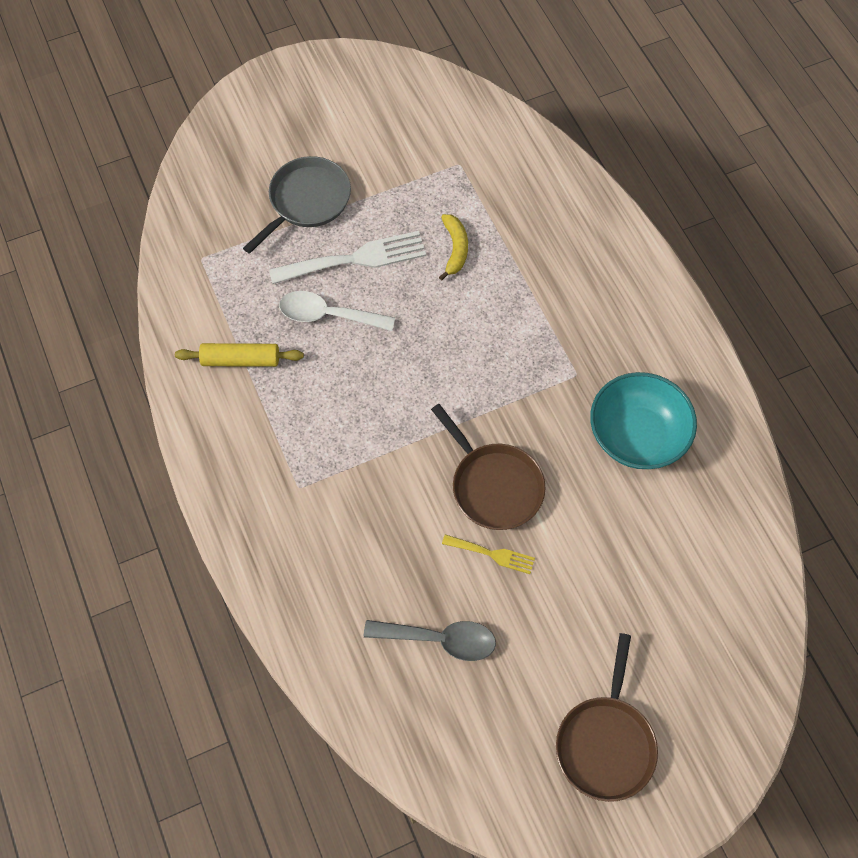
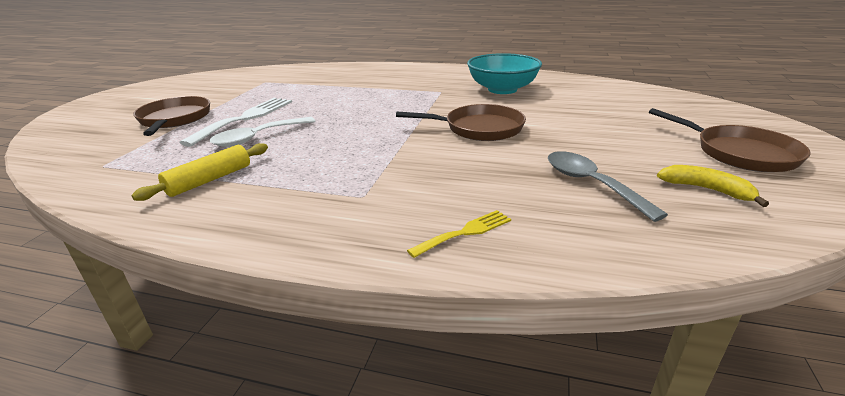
camera: 50 degrees left, 35 degrees down
grey pan [243,156,351,254] -> brown pan [133,96,210,136]
grey spoon [364,620,496,661] -> grey spoon turned 75 degrees counterclockwise [548,151,668,222]
yellow banana [439,214,468,281] -> yellow banana moved to [657,165,769,207]
yellow fork [442,534,535,574] -> yellow fork moved to [407,210,511,258]

